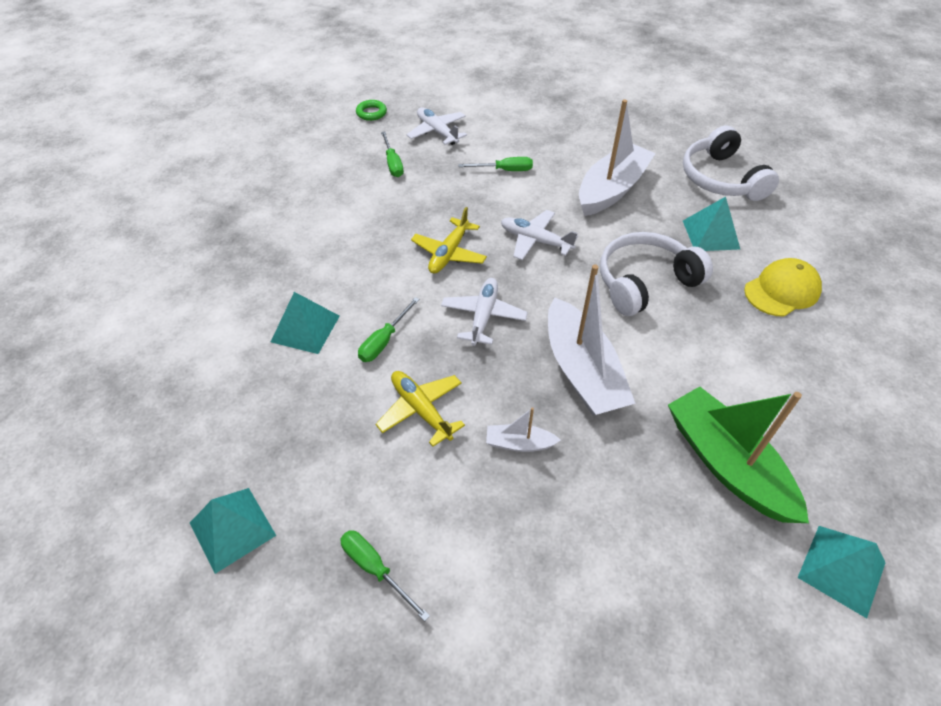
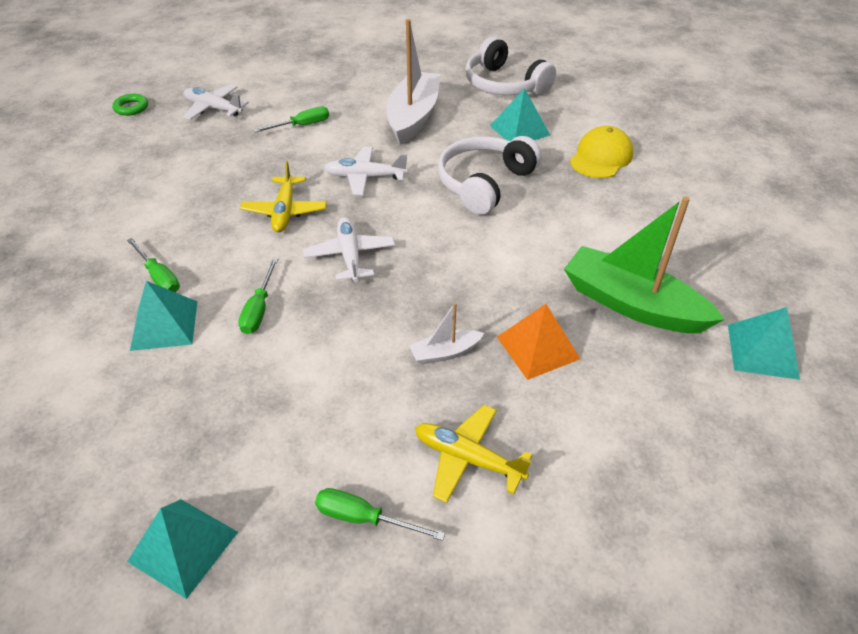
camera: 25 degrees left, 5 degrees down
yellow plane [376,371,465,447] -> yellow plane moved to [415,405,532,503]
green screwdriver [381,132,404,177] -> green screwdriver moved to [127,238,180,293]
white boat [548,264,636,416] -> none
none -> orange pyramid [497,304,580,380]

